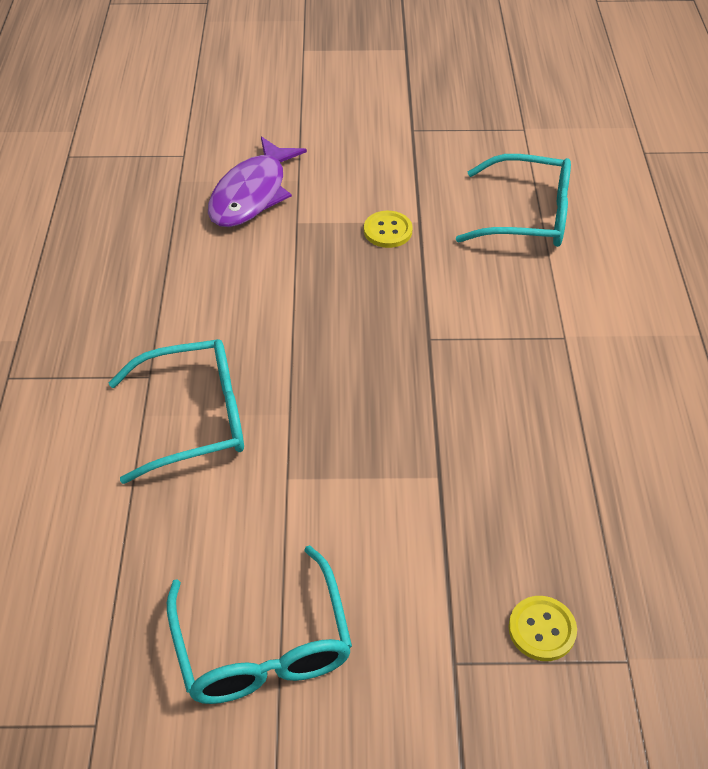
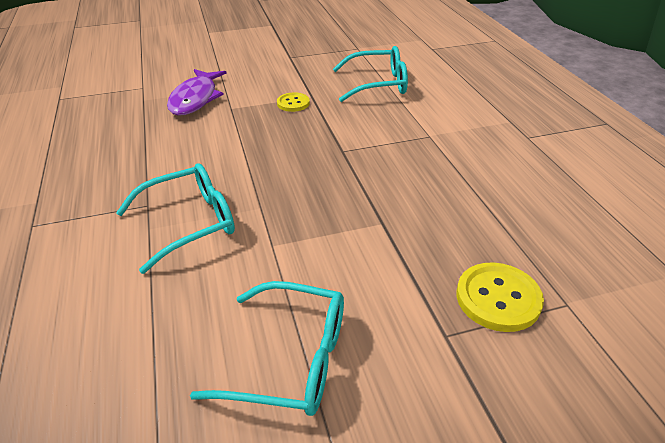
camera: 15 degrees left, 10 degrees down
turquoise glasses [167,545,352,704] -> turquoise glasses turned 45 degrees counterclockwise [190,281,344,416]
yellow button [508,596,577,661] -> yellow button [457,262,544,332], size x1.60

